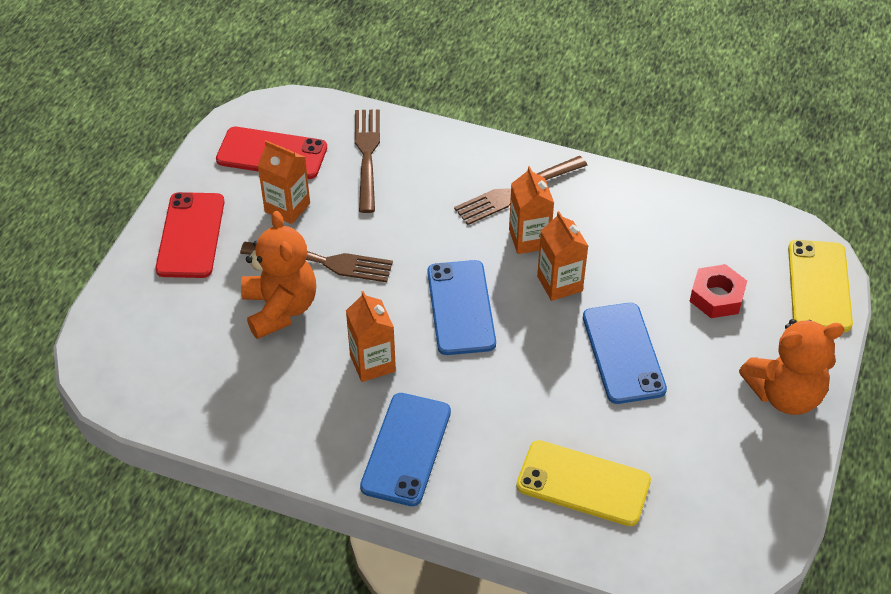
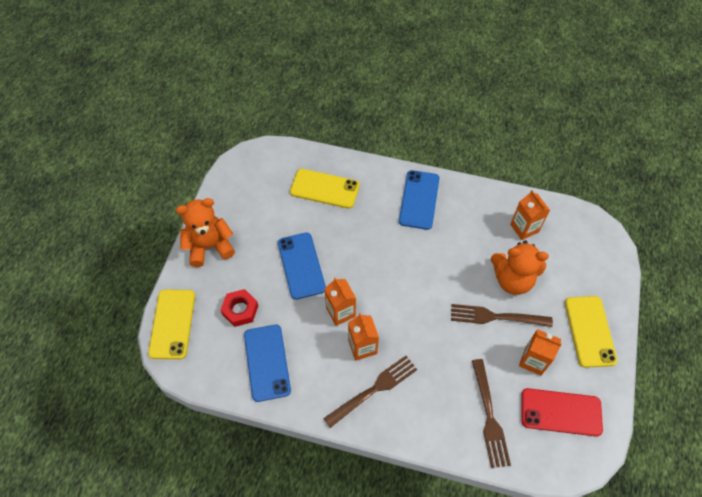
camera: 175 degrees right, 10 degrees up
red phone [155,192,225,278] -> yellow phone [565,296,617,368]
orange teddy bear [241,211,316,339] -> orange teddy bear turned 60 degrees counterclockwise [491,240,549,295]
orange carton [346,291,396,382] -> orange carton moved to [510,190,550,240]
blue phone [428,260,496,355] -> blue phone moved to [244,325,291,402]

